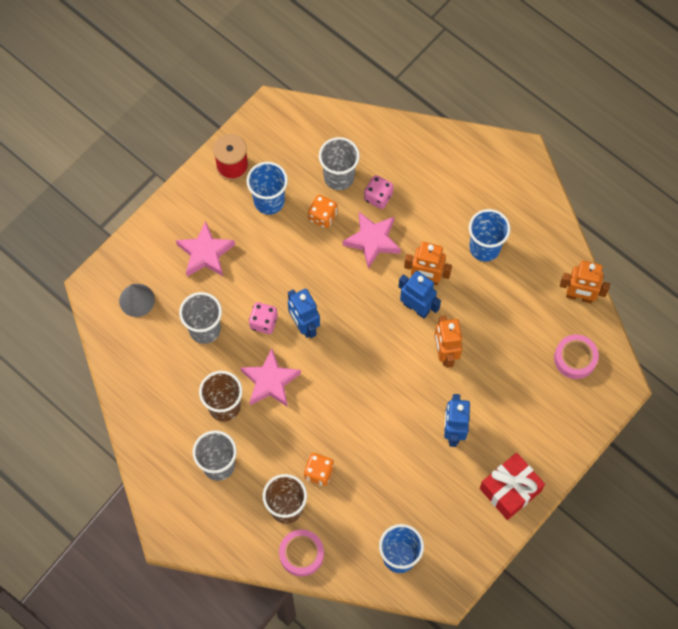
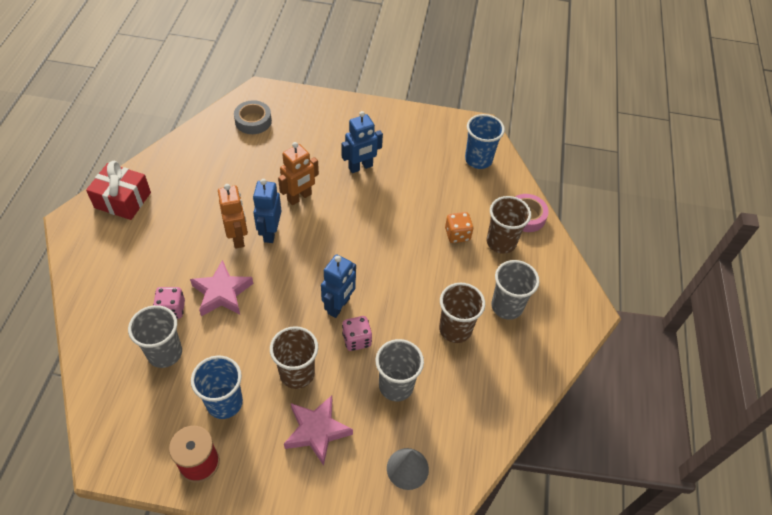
camera: 125 degrees left, 15 degrees down
pink star [240,349,301,407] -> none
orange dice [308,195,337,228] -> none
blue cup [469,209,510,262] -> none
red gift [480,453,545,520] -> red gift moved to [86,161,151,220]
pink tape [554,334,599,379] -> grey tape [234,100,272,134]
orange robot [560,261,610,303] -> none
none -> brown cup [270,326,318,389]

